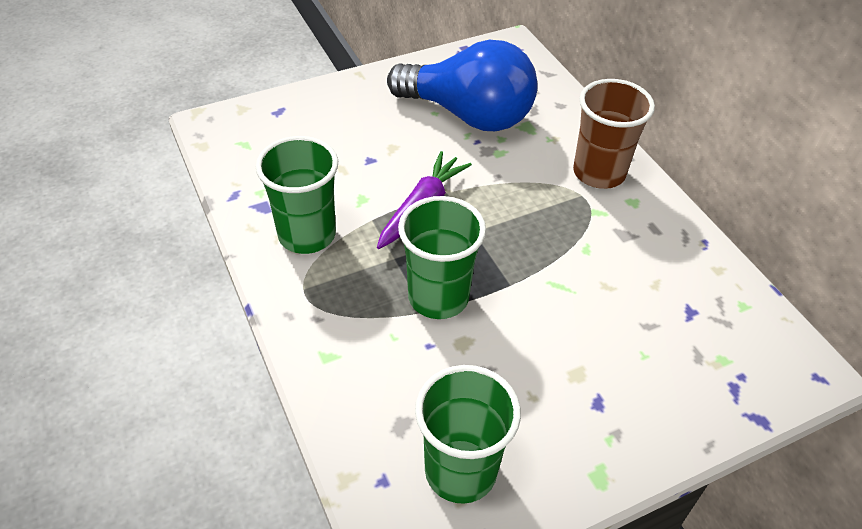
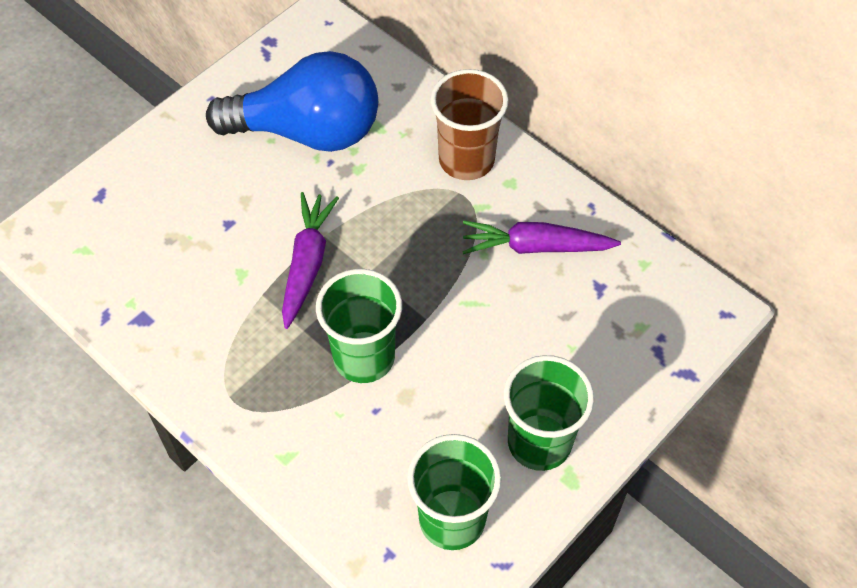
camera: 20 degrees left, 10 degrees up
green cup [256,136,338,254] -> green cup moved to [504,355,594,471]
none -> purple carrot [462,221,621,254]

